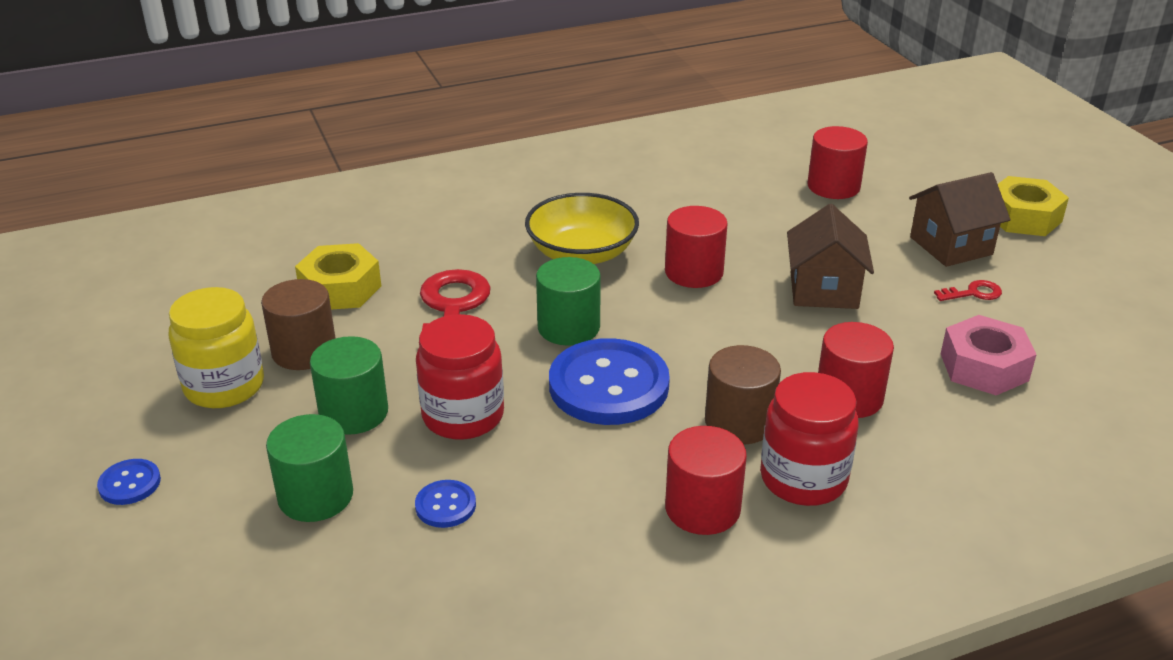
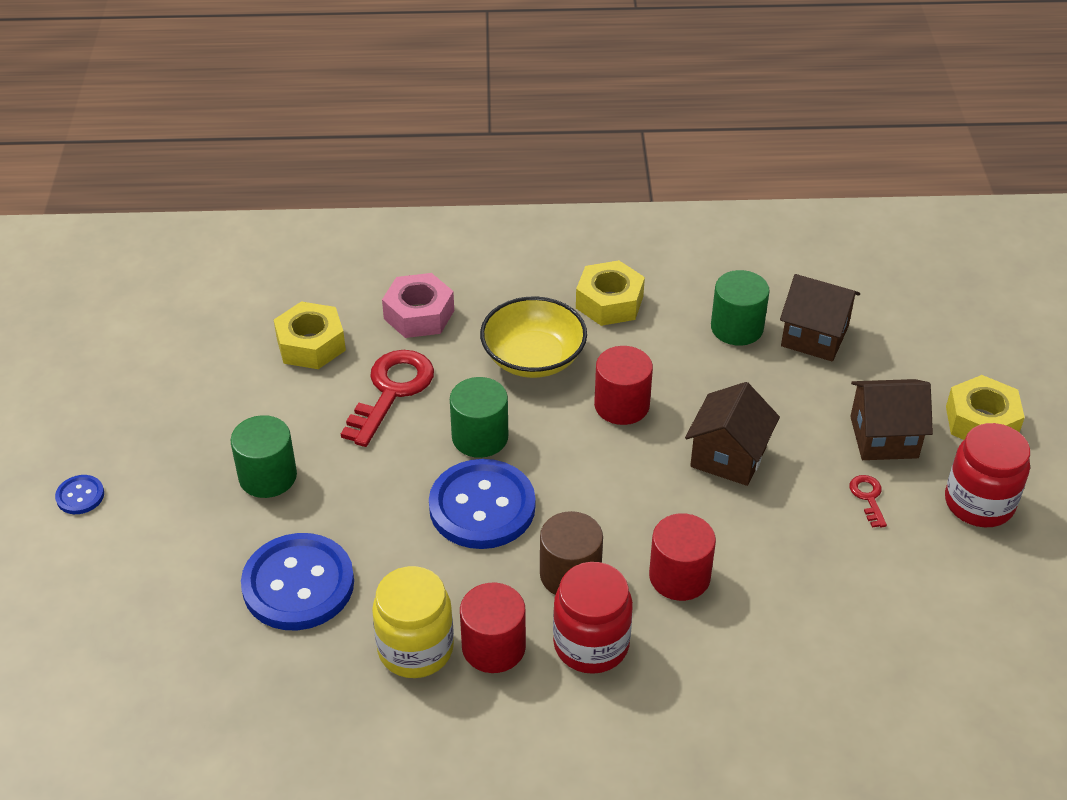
camera: 20 degrees right, 10 degrees up
yellow jar [169,287,264,408] -> yellow jar moved to [372,566,454,678]
brown cylinder [261,279,336,370] -> none
green cylinder [266,414,353,522] -> green cylinder moved to [711,270,770,346]
blue button [415,480,476,528] -> blue button [241,533,354,630], size x2.24
red jar [416,314,504,440] -> red jar moved to [945,423,1030,527]
red cylinder [808,126,868,199] -> brown house [780,274,860,361]
red key [934,280,1002,301] -> red key turned 105 degrees counterclockwise [850,475,887,528]
pink nut [941,315,1037,396] -> pink nut moved to [382,273,454,338]
none -> yellow nut [576,260,645,326]

